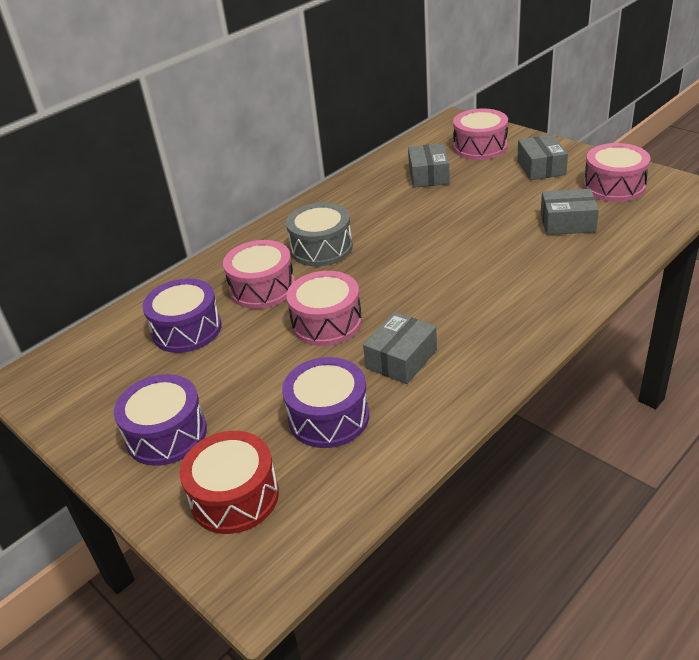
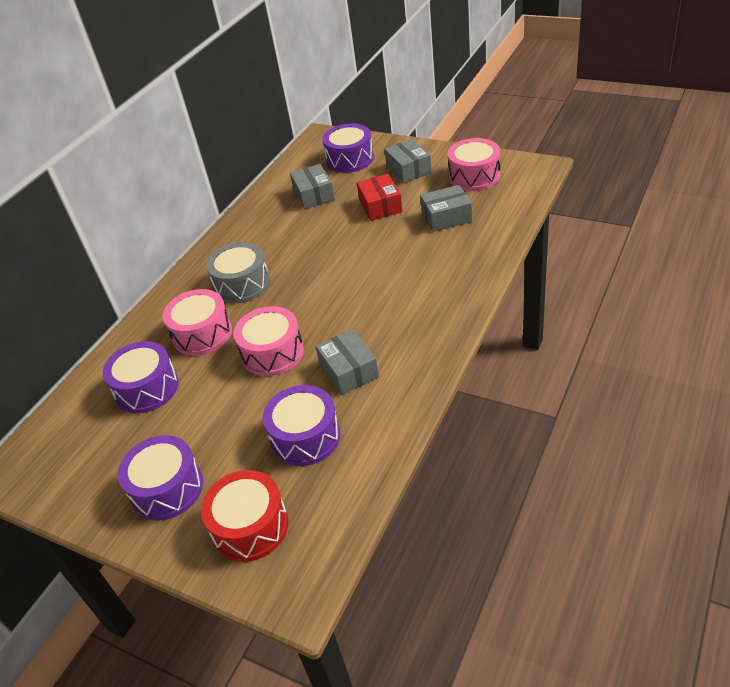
camera: 15 degrees left, 5 degrees up
grey box [363,312,437,384] -> grey box turned 45 degrees counterclockwise [315,329,379,395]
pink drum [453,108,508,160] -> purple drum [322,123,374,173]
none -> red box [357,174,403,221]

